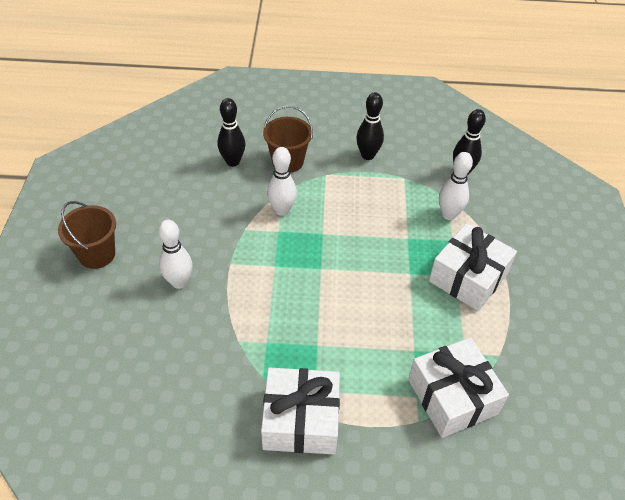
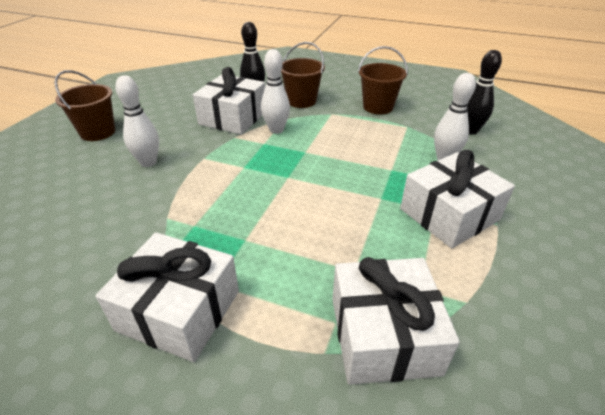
camera: 20 degrees right, 10 degrees down
black bowling pin [356,92,384,160] -> brown bucket [358,46,408,114]
none -> white gift [193,67,265,135]

